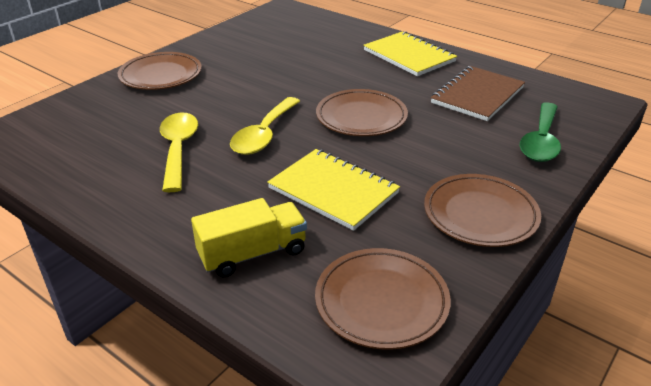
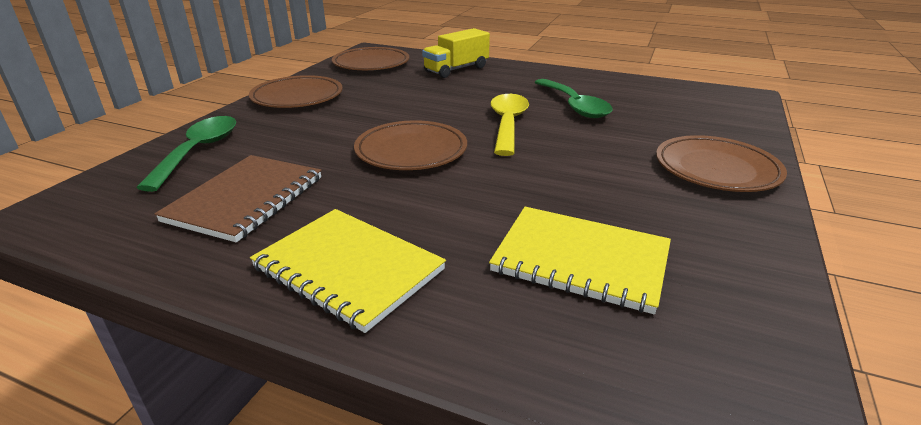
camera: 165 degrees right, 5 degrees down
yellow spoon [160,112,198,192] -> green spoon [534,79,613,118]
yellow notebook [267,149,400,231] -> yellow notebook moved to [489,207,671,314]

